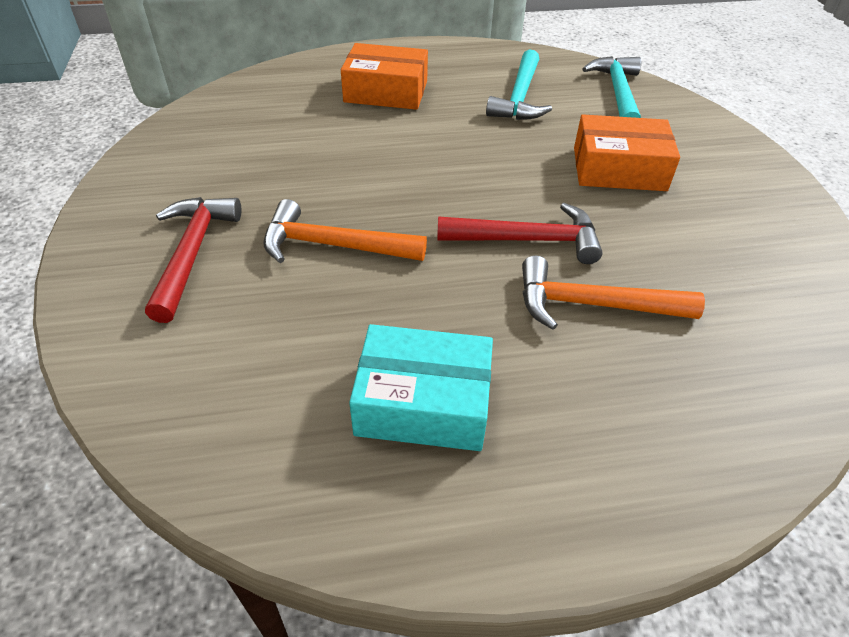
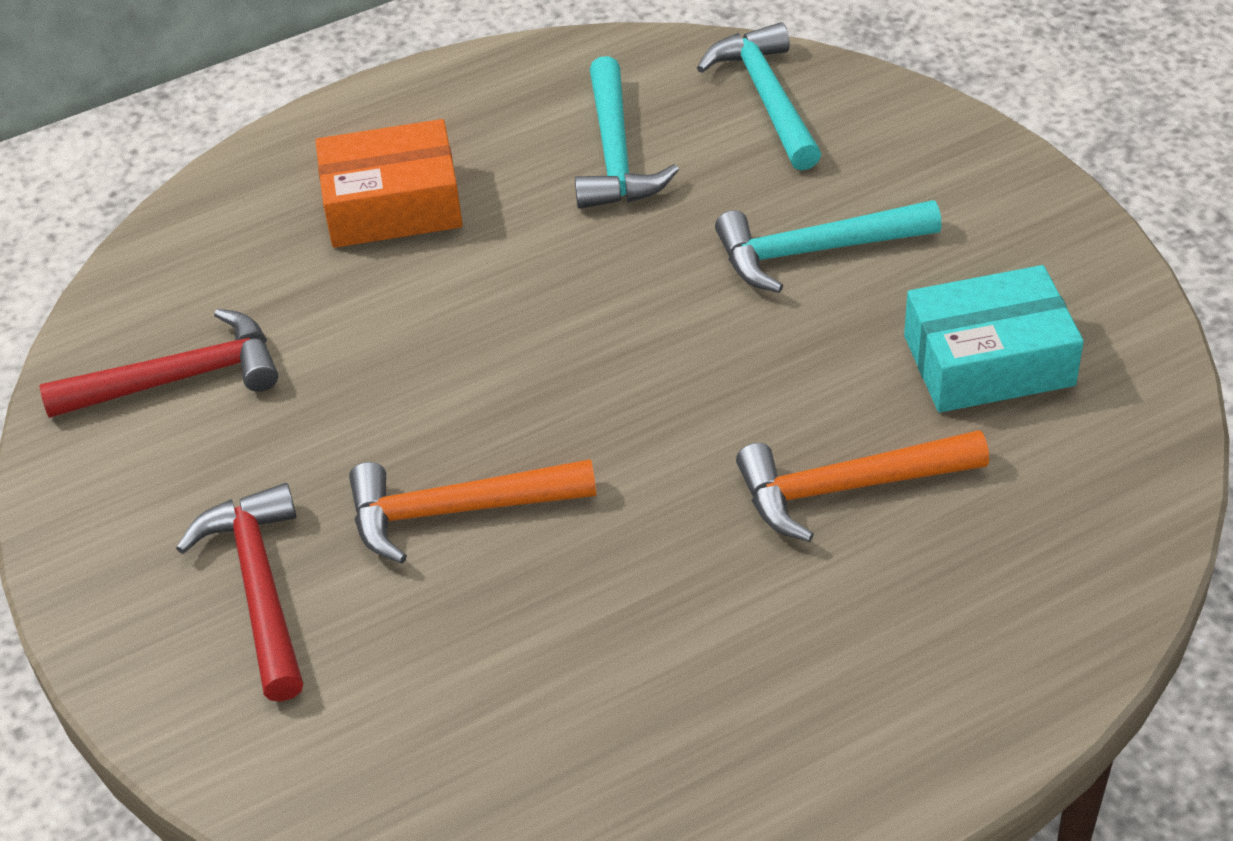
camera: 15 degrees left, 0 degrees up
turquoise box [349,324,493,451] -> turquoise box moved to [904,265,1084,413]
red hammer [437,203,603,264] -> red hammer moved to [40,309,278,418]
orange box [574,114,680,191] -> turquoise hammer [715,200,942,293]

